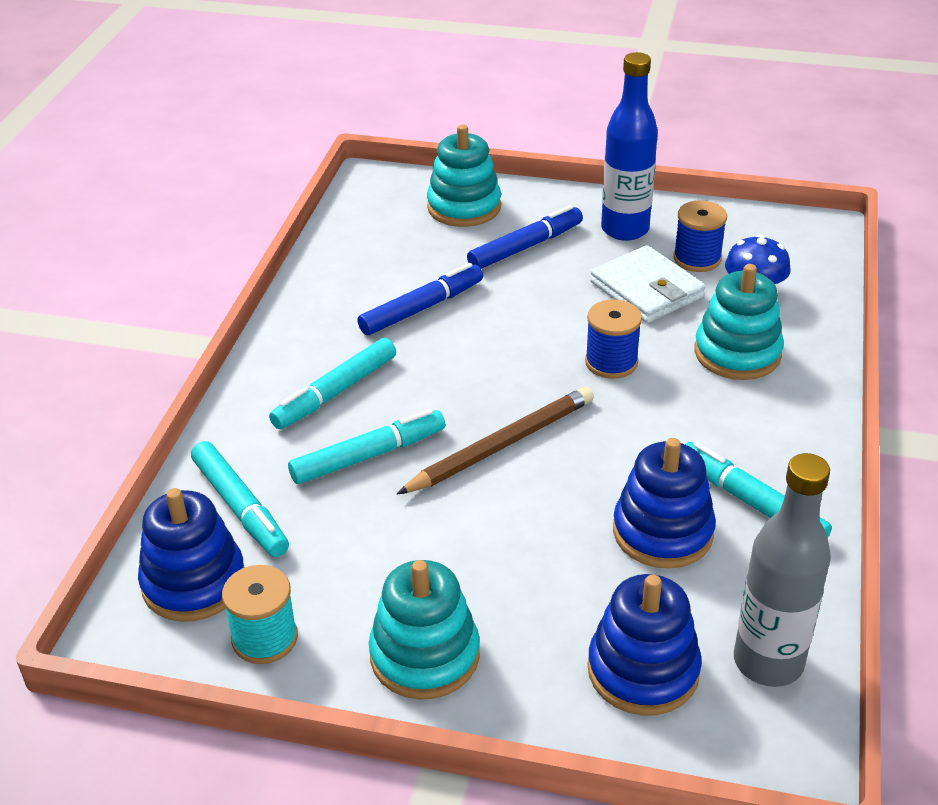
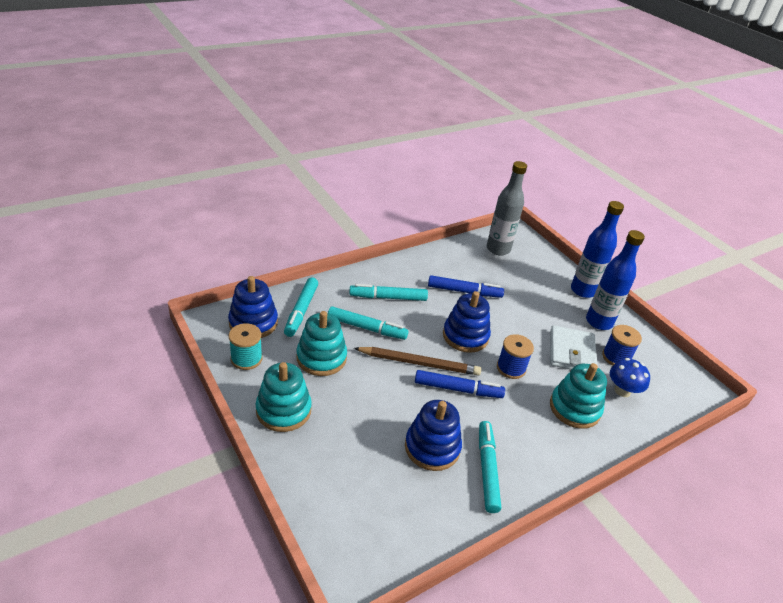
camera: 40 degrees right, 0 degrees up
turquoise stacking toy [427,124,501,227] -> turquoise stacking toy moved to [296,311,347,376]
blue marker [467,205,583,269] -> blue marker moved to [415,370,505,398]
blue stacking toy [587,574,702,716] -> blue stacking toy moved to [443,291,491,353]
grey bottle [734,453,831,687] -> grey bottle moved to [486,161,527,256]
none -> blue bottle [571,201,624,298]

